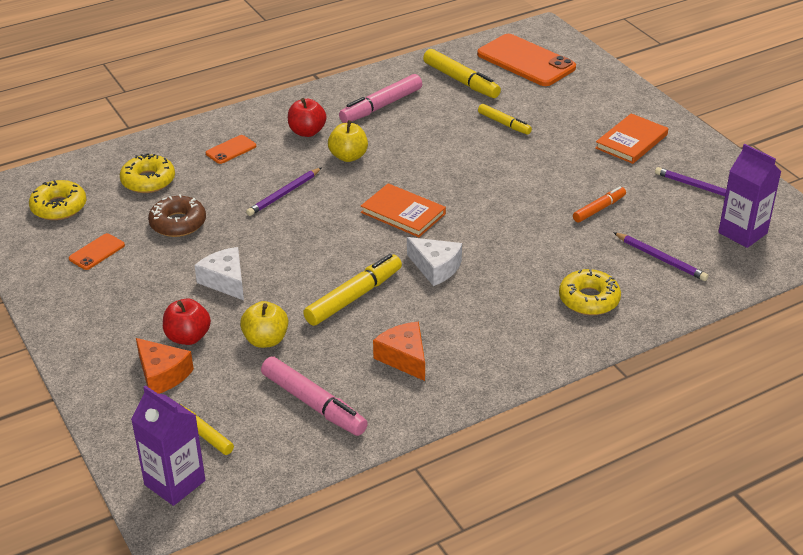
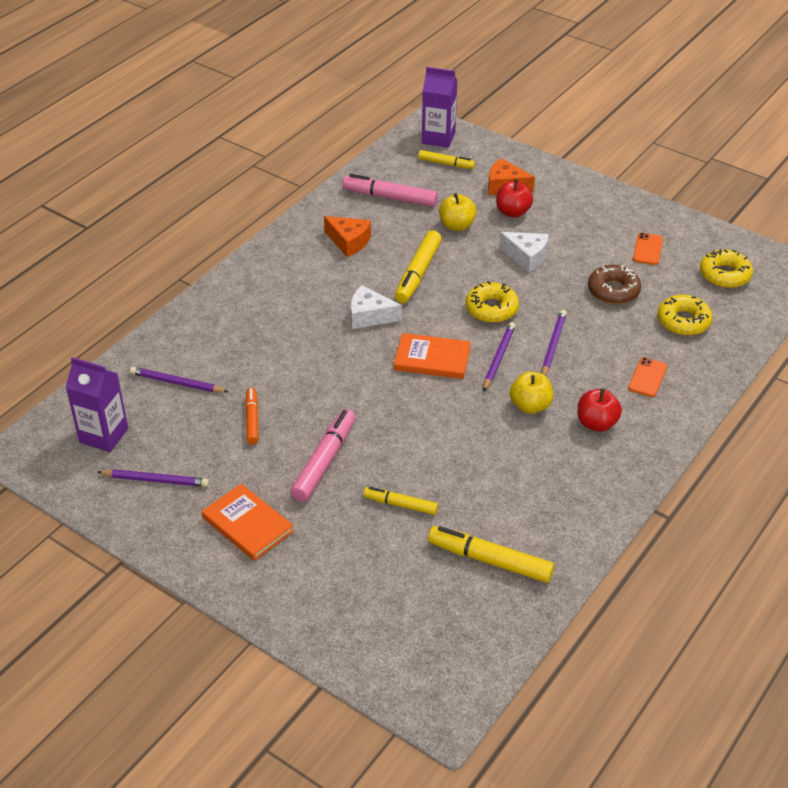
camera: 155 degrees right, 5 degrees up
pink marker [339,74,422,123] -> pink marker moved to [290,409,356,502]
orange phone [477,34,576,86] -> none
yellow donut [559,269,621,315] -> yellow donut moved to [465,281,519,323]
orange marker [573,186,626,222] -> orange marker turned 150 degrees clockwise [245,388,259,445]
orange book [595,113,668,164] -> orange book turned 60 degrees counterclockwise [202,483,294,561]
none -> purple pencil [483,322,516,392]

